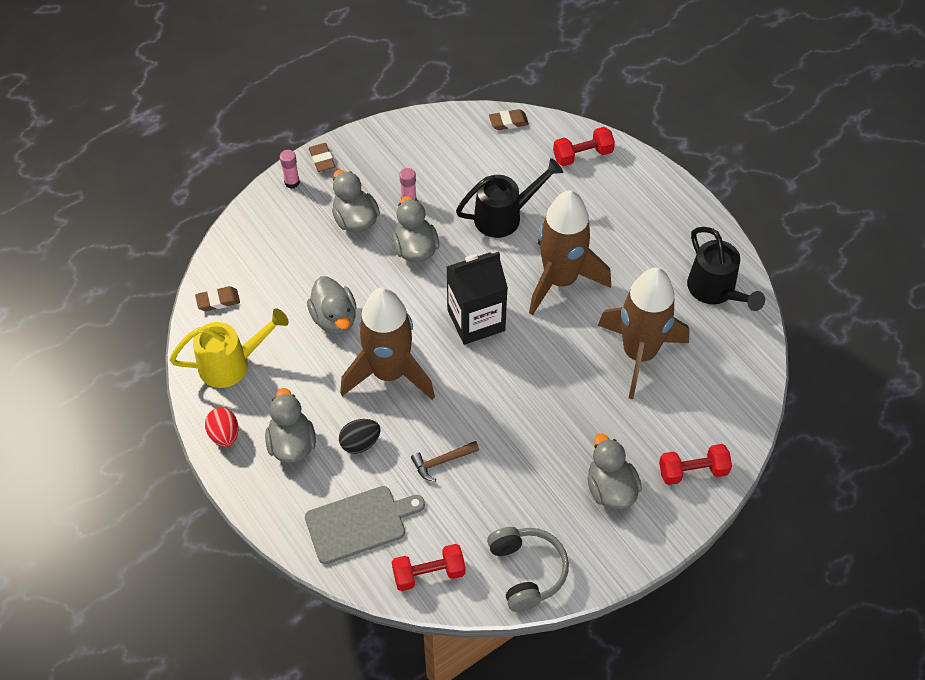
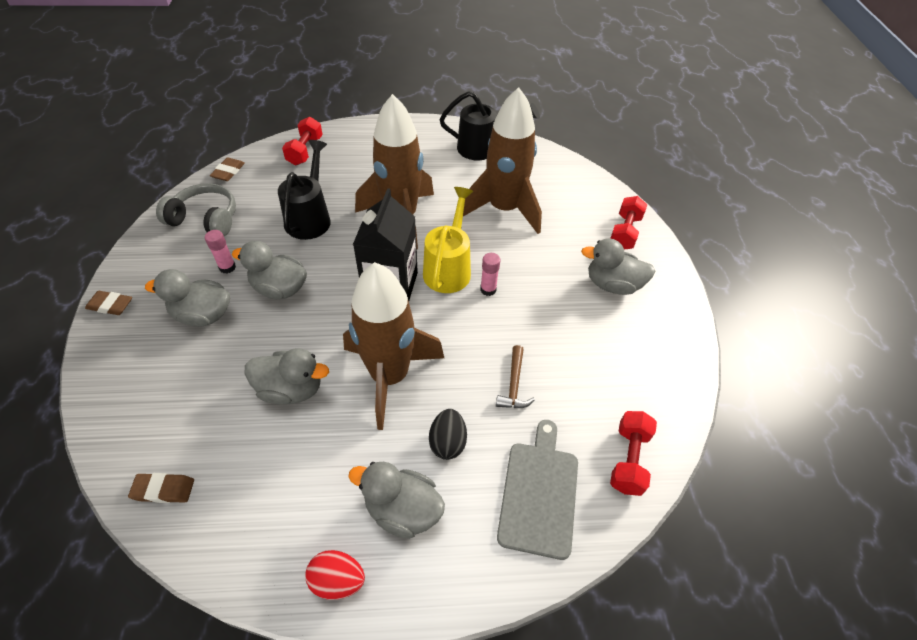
camera: 60 degrees left, 5 degrees down
yellow watering can [169,308,289,388] -> yellow watering can moved to [423,187,473,293]
brown eraser [195,286,240,311] -> brown eraser turned 75 degrees clockwise [128,473,194,503]
pink glue stick [280,150,300,189] -> pink glue stick moved to [480,253,500,296]
grey headphones [487,527,569,612] -> grey headphones moved to [156,183,236,236]

